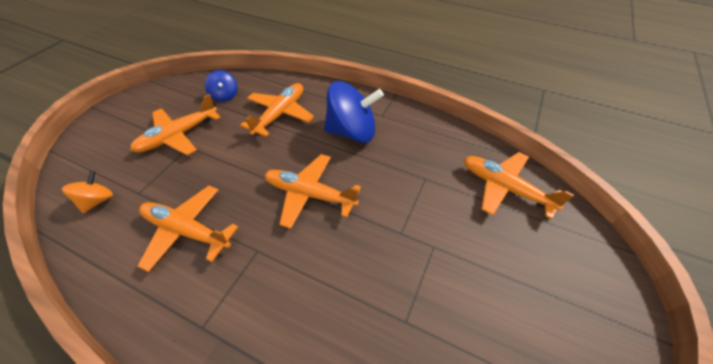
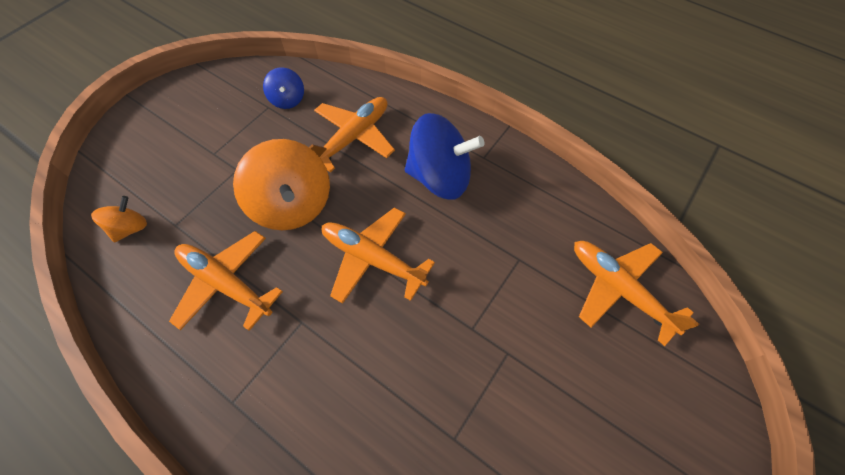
camera: 10 degrees right, 10 degrees up
orange plane [130,94,221,155] -> none
none -> orange spinning top [233,139,330,230]

